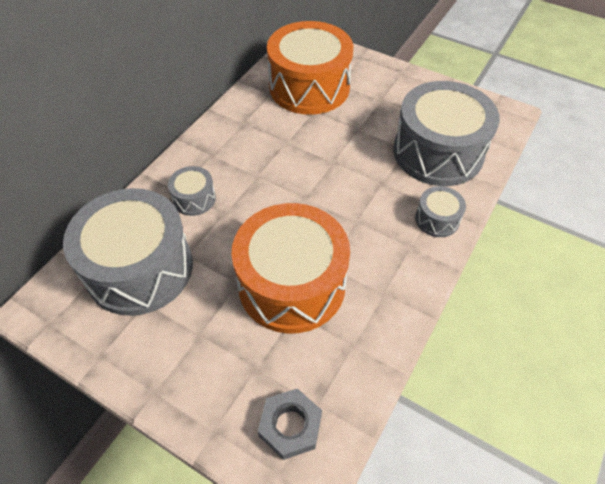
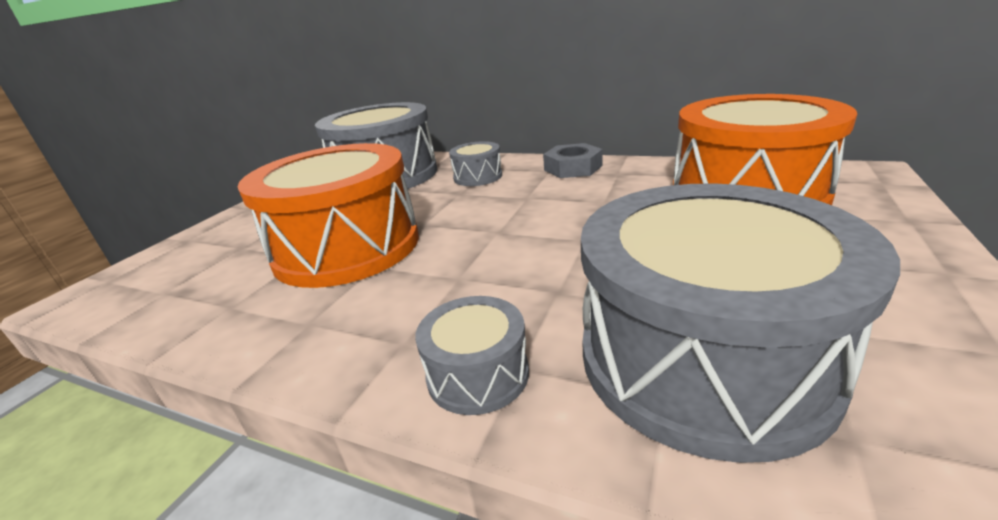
camera: 85 degrees right, 25 degrees down
grey nut [258,388,322,460] -> grey nut moved to [543,143,603,178]

